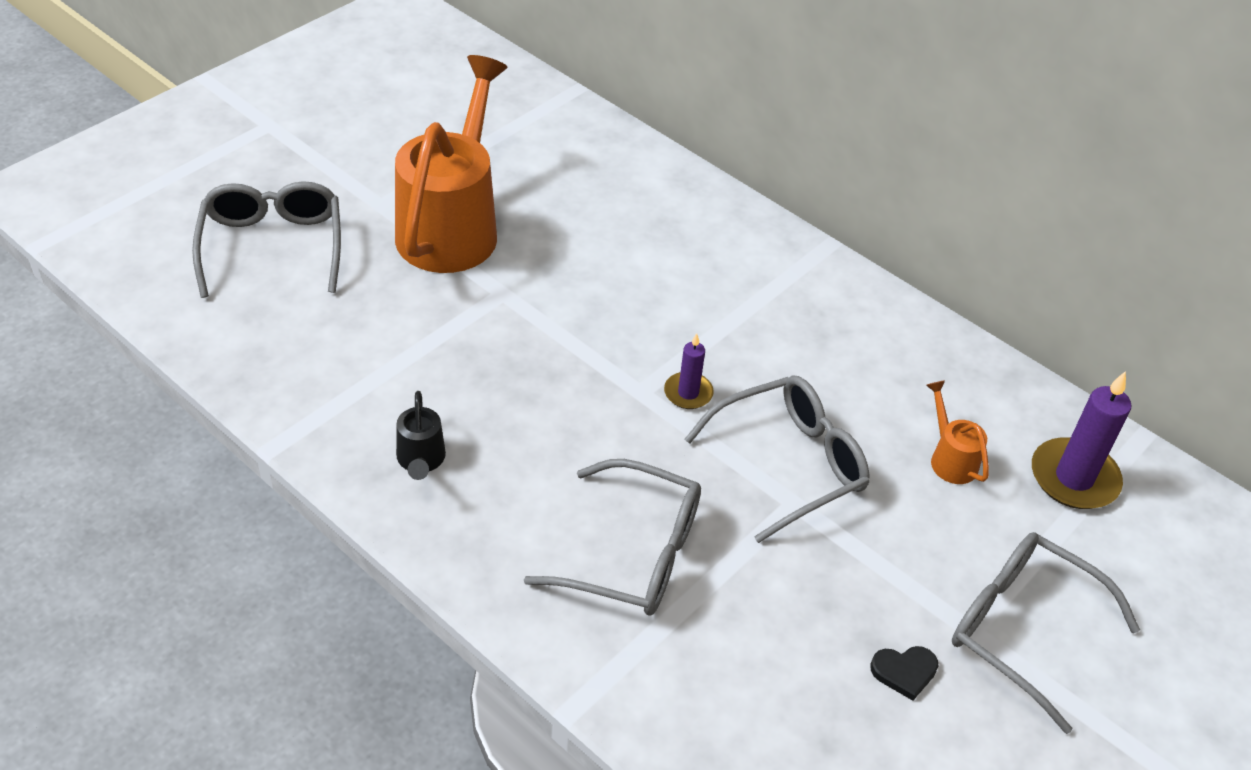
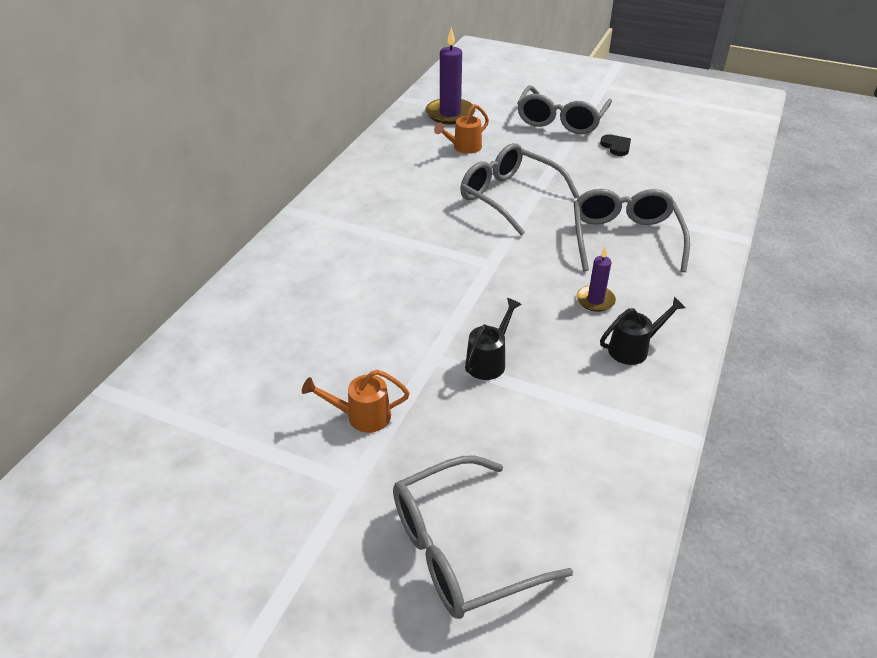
camera: 105 degrees left, 5 degrees down
orange watering can [395,55,508,273] -> orange watering can [302,370,410,433], size x0.42
purple candle [664,333,714,409] -> purple candle moved to [577,246,616,312]
none -> black watering can [465,298,522,380]

